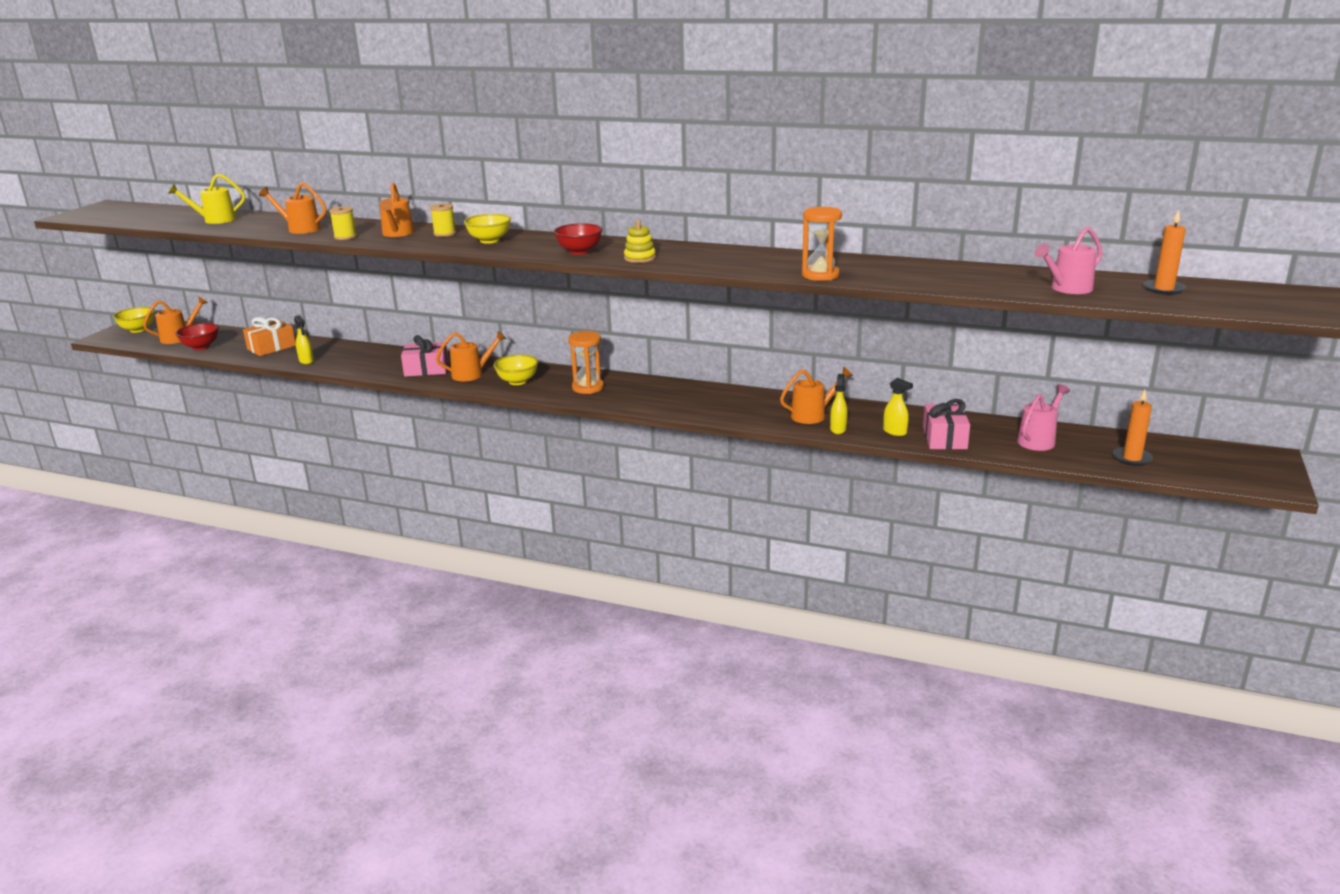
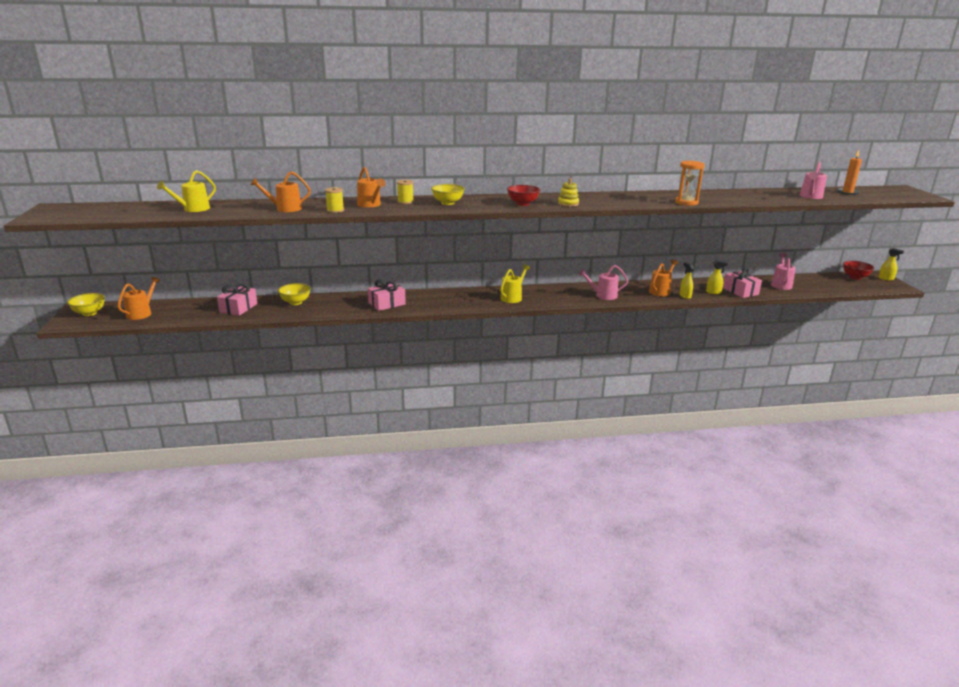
camera: 30 degrees left, 0 degrees up
red bowl [176,323,219,350] -> red bowl moved to [843,261,874,280]
orange gift [243,317,296,356] -> pink gift [217,284,257,316]
yellow spray bottle [294,315,314,364] -> yellow spray bottle moved to [878,248,904,281]
orange watering can [436,331,506,381] -> none
yellow bowl [494,354,538,385] -> yellow bowl moved to [278,283,311,305]
orange hourglass [568,331,604,394] -> yellow watering can [500,264,530,303]
orange candle [1113,390,1153,466] -> none
none -> pink watering can [578,265,628,300]

